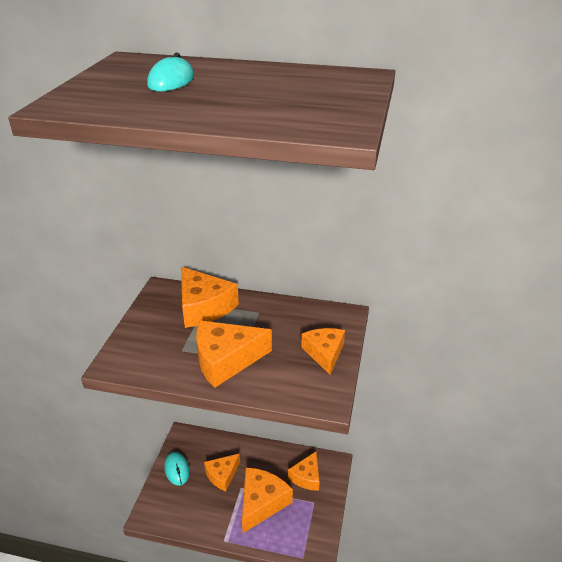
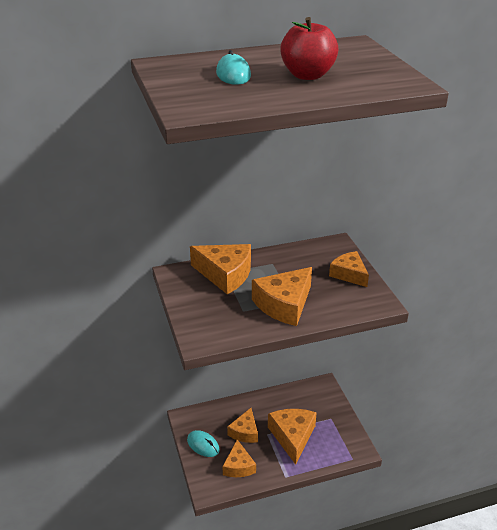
camera: 30 degrees left, 0 degrees up
orange cheese [288,452,319,491] -> orange cheese moved to [223,440,256,477]
none -> red apple [280,17,339,80]

